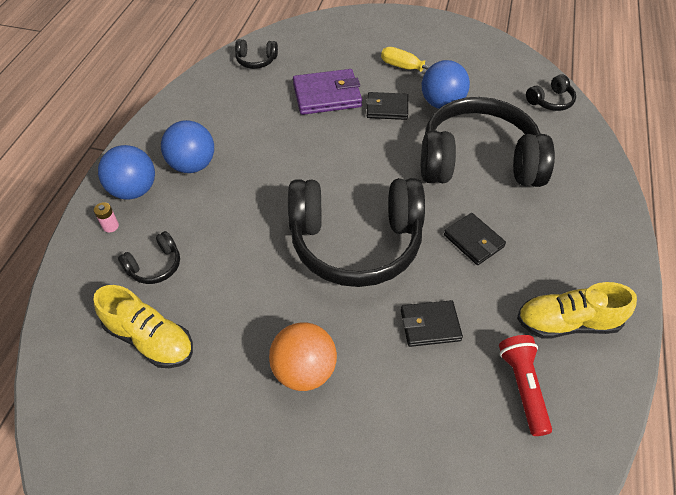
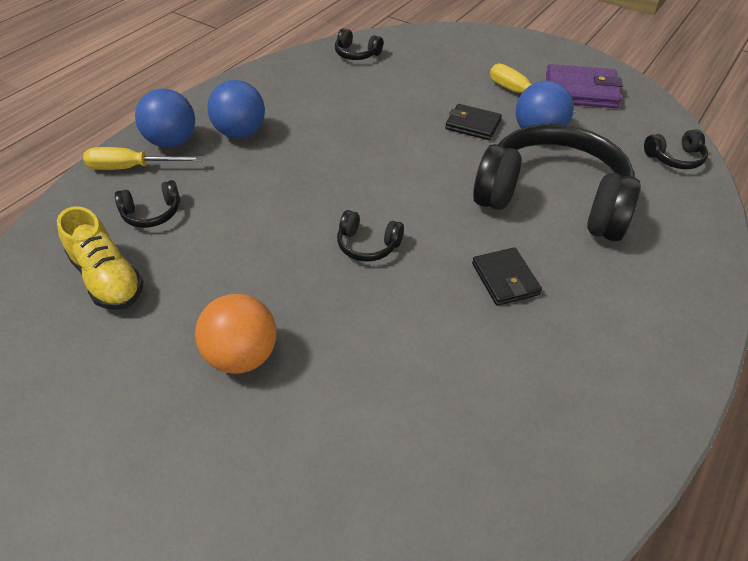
camera: 20 degrees right, 5 degrees down
pink battery [94,202,119,232] -> yellow screwdriver [83,147,203,170]
black headphones [288,178,425,287] -> black headphones [337,210,404,262], size x0.40
purple wallet [293,69,362,115] -> purple wallet moved to [546,64,623,108]
black wallet [401,300,463,347] -> none
red flashlight [499,335,552,436] -> none
yellow shoe [517,282,637,338] -> none

